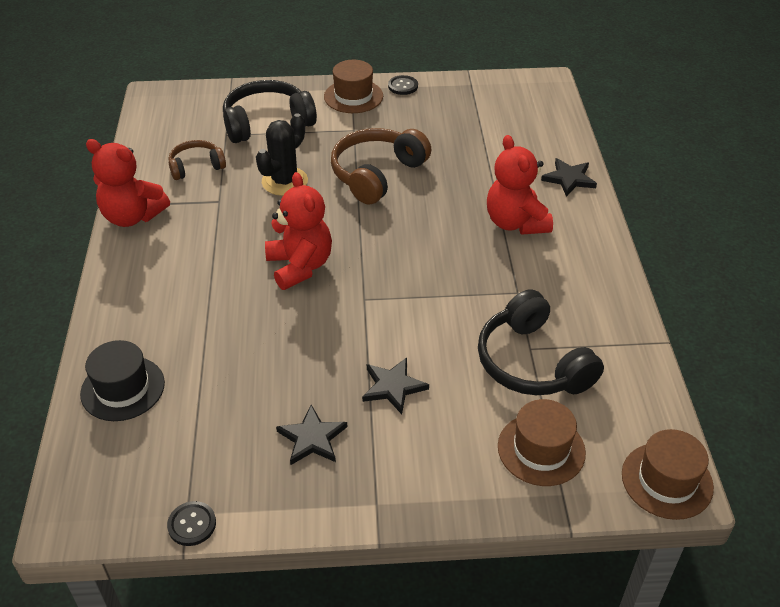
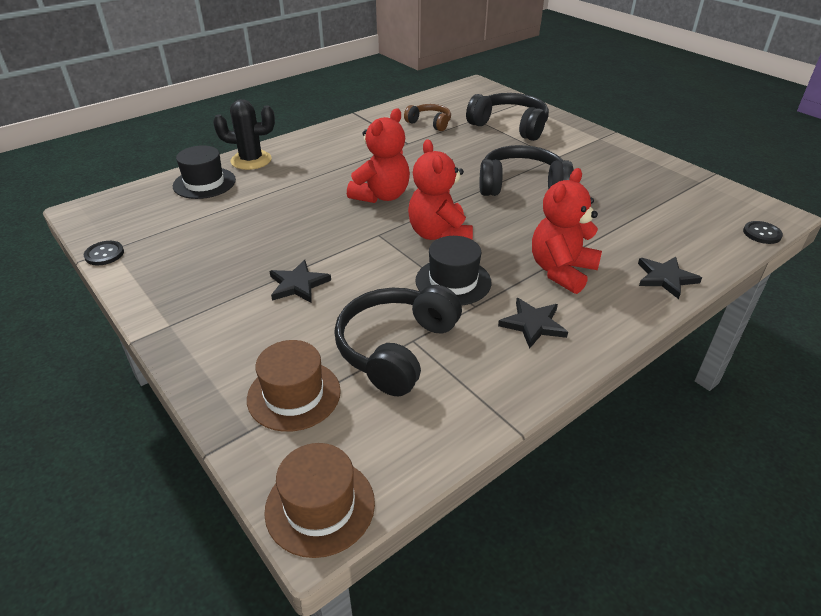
camera: 55 degrees right, 5 degrees down
red teddy bear [86,139,170,227] -> red teddy bear moved to [408,139,473,240]
black cactus [256,113,308,196] -> black cactus moved to [213,99,275,170]
black star [276,405,348,465] -> black star moved to [498,298,568,349]
brown hat [324,60,383,113] -> none
brown headphones [331,128,431,205] -> black headphones [480,145,574,196]
black button [388,75,418,95] -> black button moved to [743,221,783,244]
none -> black hat [415,236,492,305]

